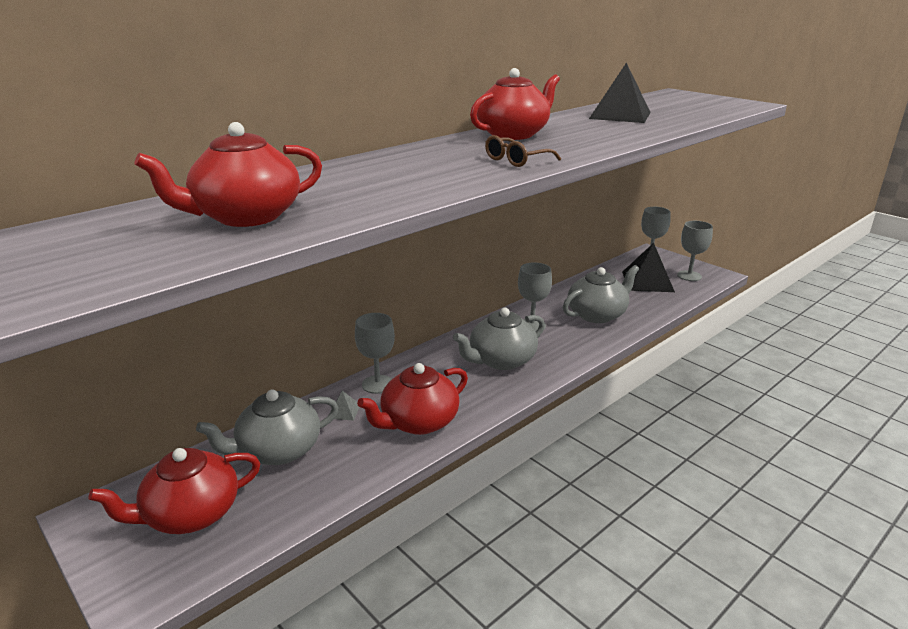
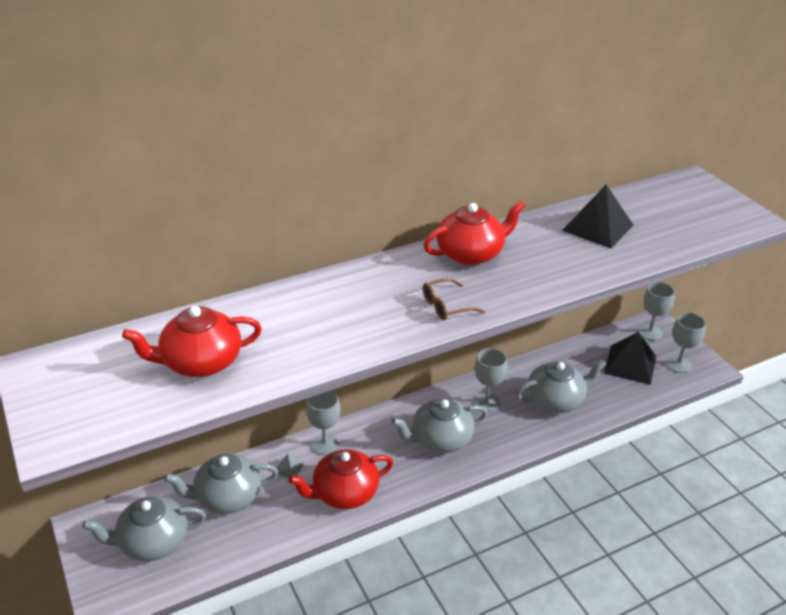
camera: 15 degrees right, 10 degrees up
red teapot [88,448,260,534] -> grey teapot [82,496,206,561]

